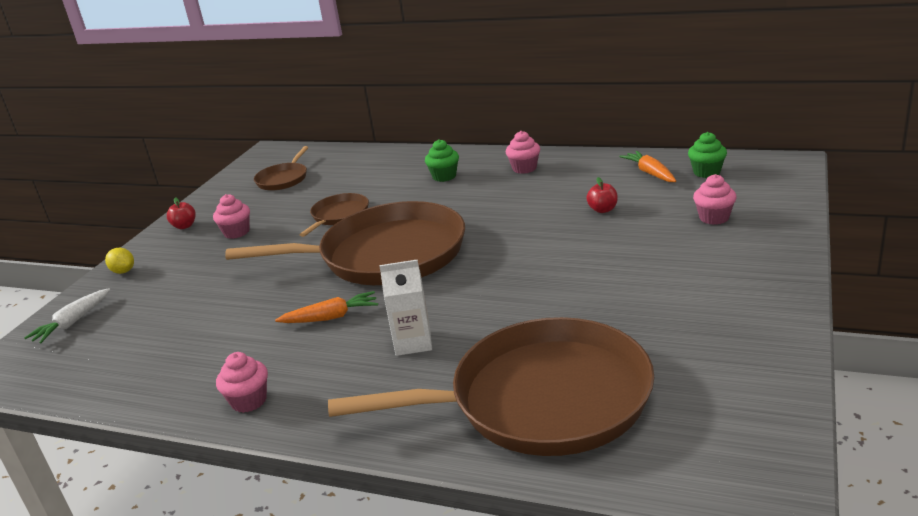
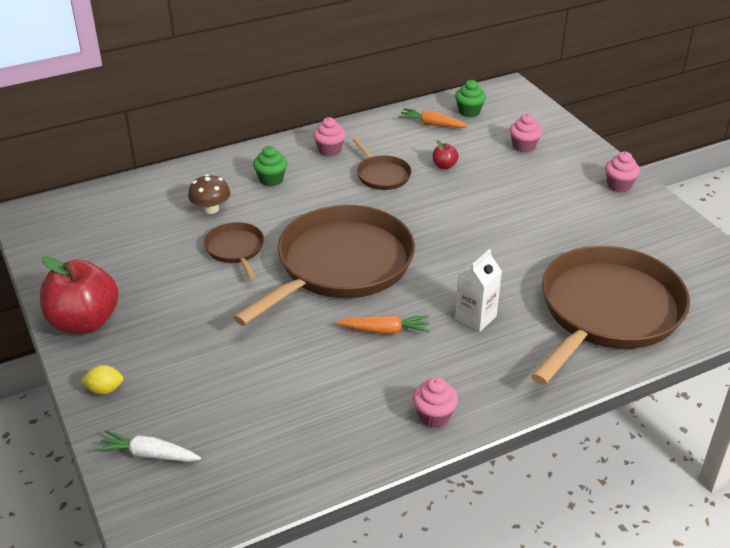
camera: 50 degrees left, 10 degrees up
white carrot [24,288,110,344] -> white carrot turned 120 degrees clockwise [95,430,201,462]
red apple [167,197,196,229] -> red apple [40,256,119,334], size x2.36
pink cupcake [213,194,250,239] -> pink cupcake moved to [605,152,640,192]
brown pan [254,146,309,190] -> brown pan moved to [353,138,412,190]
orange carrot [275,291,378,323] -> orange carrot turned 60 degrees clockwise [336,315,430,334]
none -> brown mushroom [188,174,230,214]

